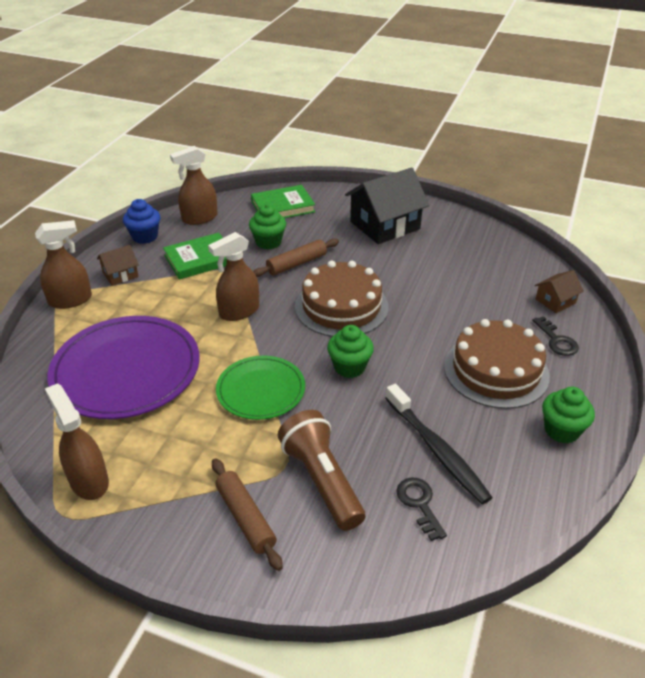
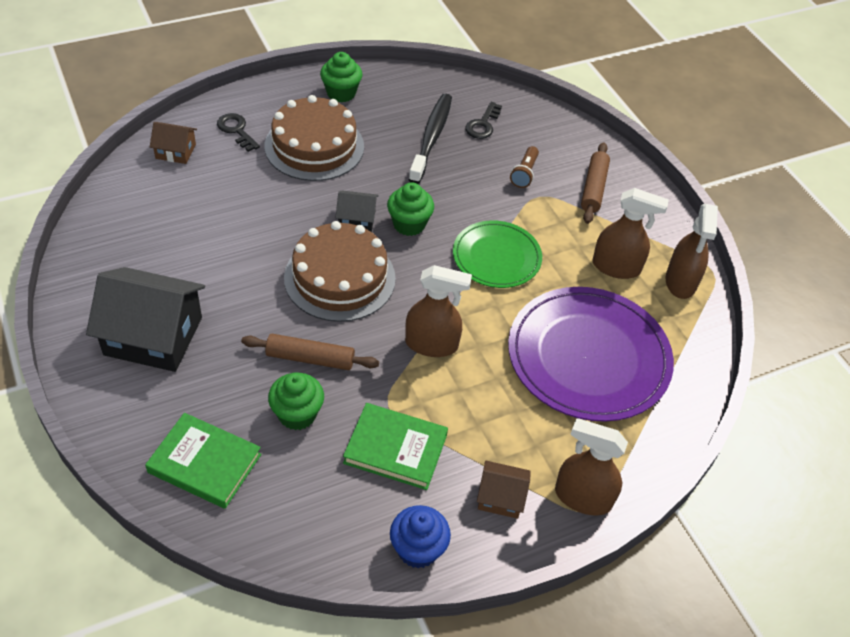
camera: 140 degrees left, 10 degrees up
brown spray bottle [170,146,218,225] -> brown spray bottle moved to [593,188,669,279]
brown flashlight [278,410,365,531] -> brown flashlight [510,146,539,188], size x0.52
black key [532,316,579,356] -> black key turned 60 degrees counterclockwise [217,113,260,152]
none -> black house [336,191,379,232]

